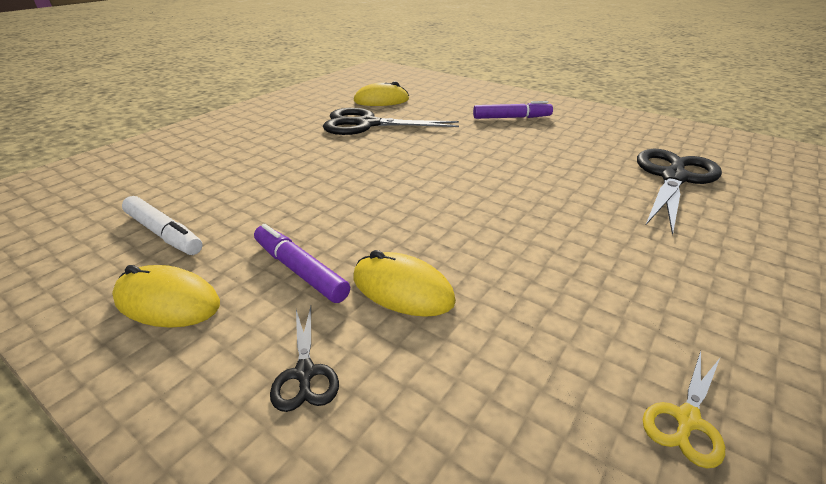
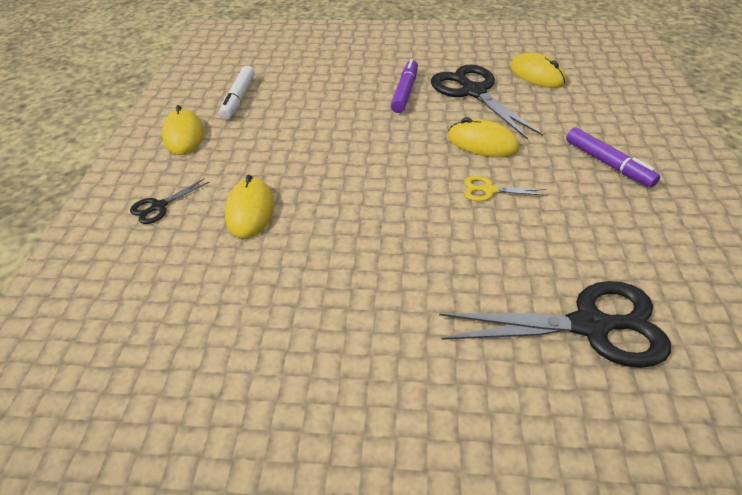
camera: 60 degrees right, 10 degrees up
purple marker [254,224,350,303] -> purple marker moved to [391,59,418,113]
yellow scissors [643,351,725,468] -> yellow scissors moved to [464,176,547,201]
none -> yellow mouse [448,117,520,157]

